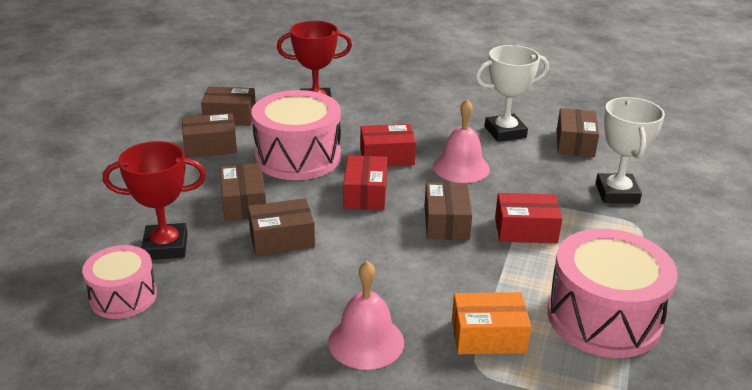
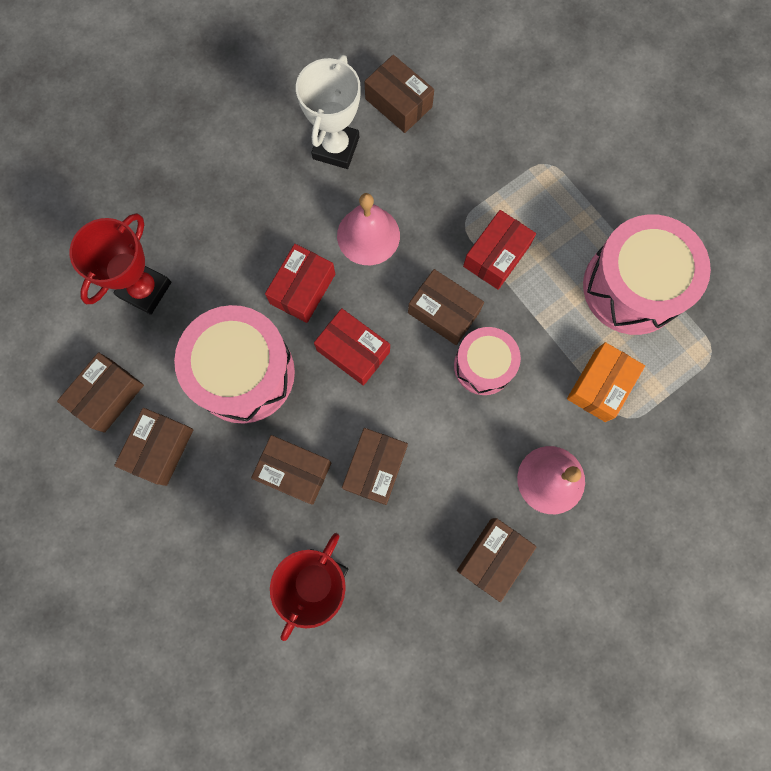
camera: 55 degrees left, 45 degrees up
pink drum [82,245,157,319] -> pink drum moved to [454,327,521,395]
white trophy [596,97,665,204] -> none
none -> brown box [457,518,537,602]

